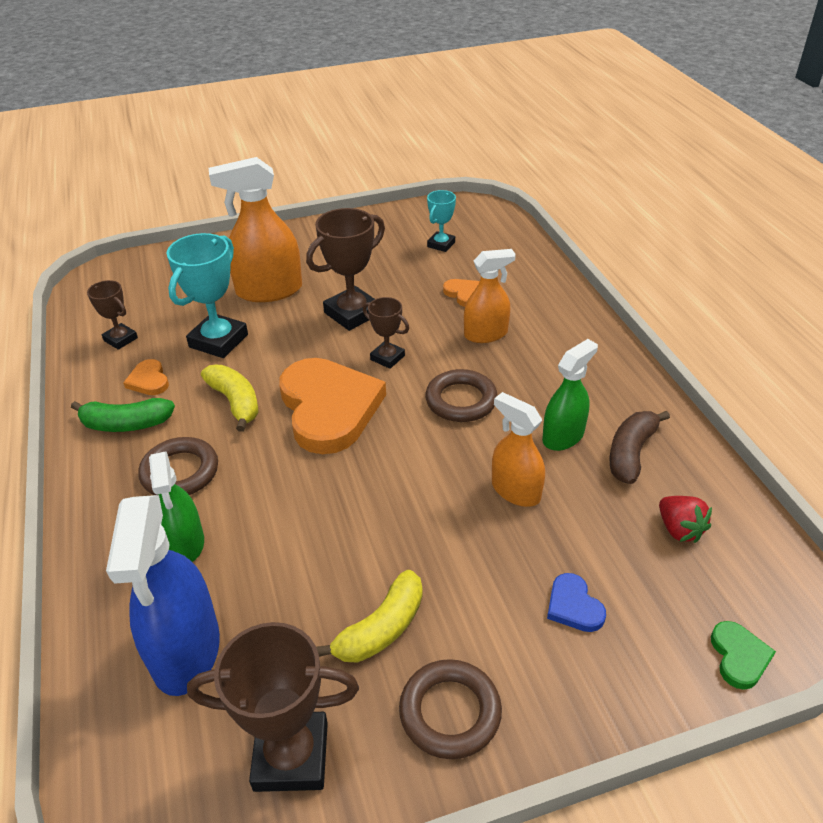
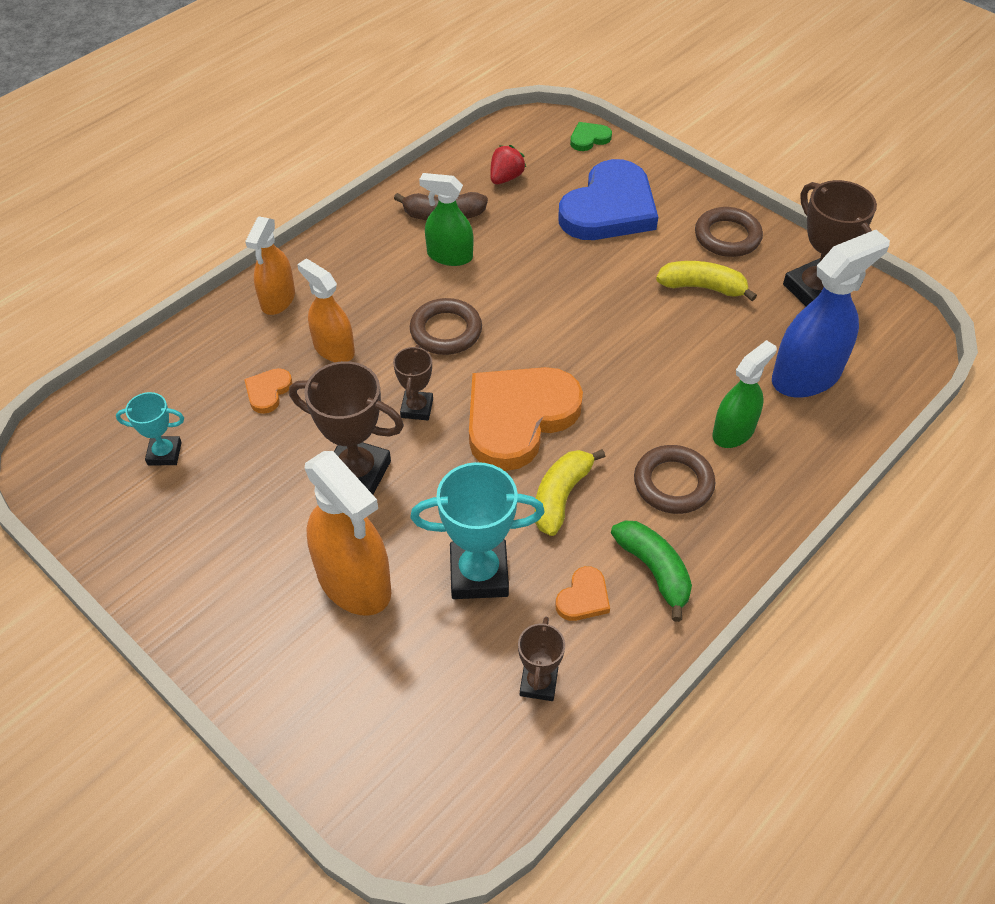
camera: 120 degrees left, 10 degrees up
orange spray bottle [492,392,545,507] -> orange spray bottle moved to [245,217,295,315]
blue heart [547,573,606,632] -> blue heart [558,159,658,240], size x2.40

